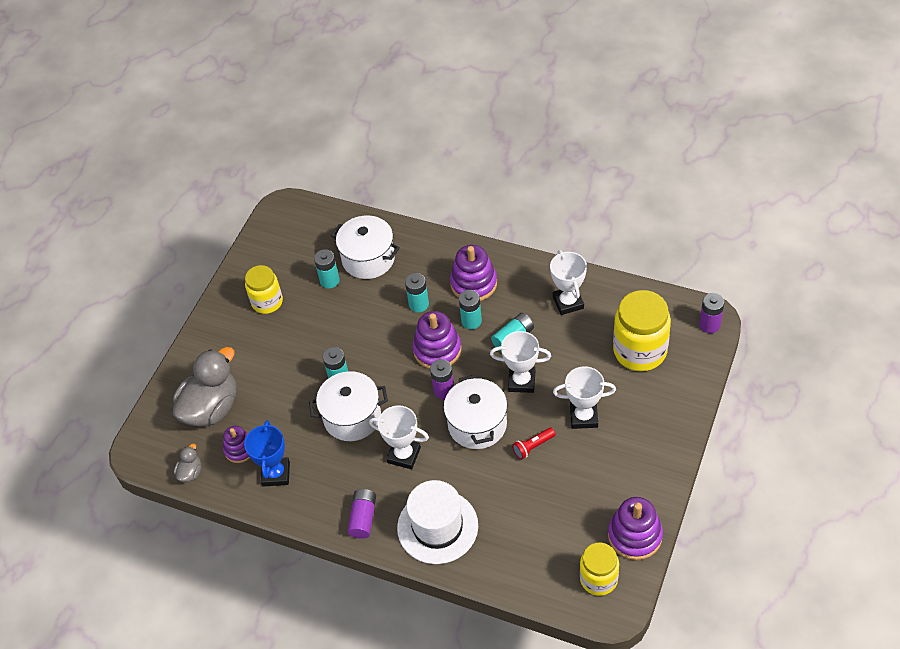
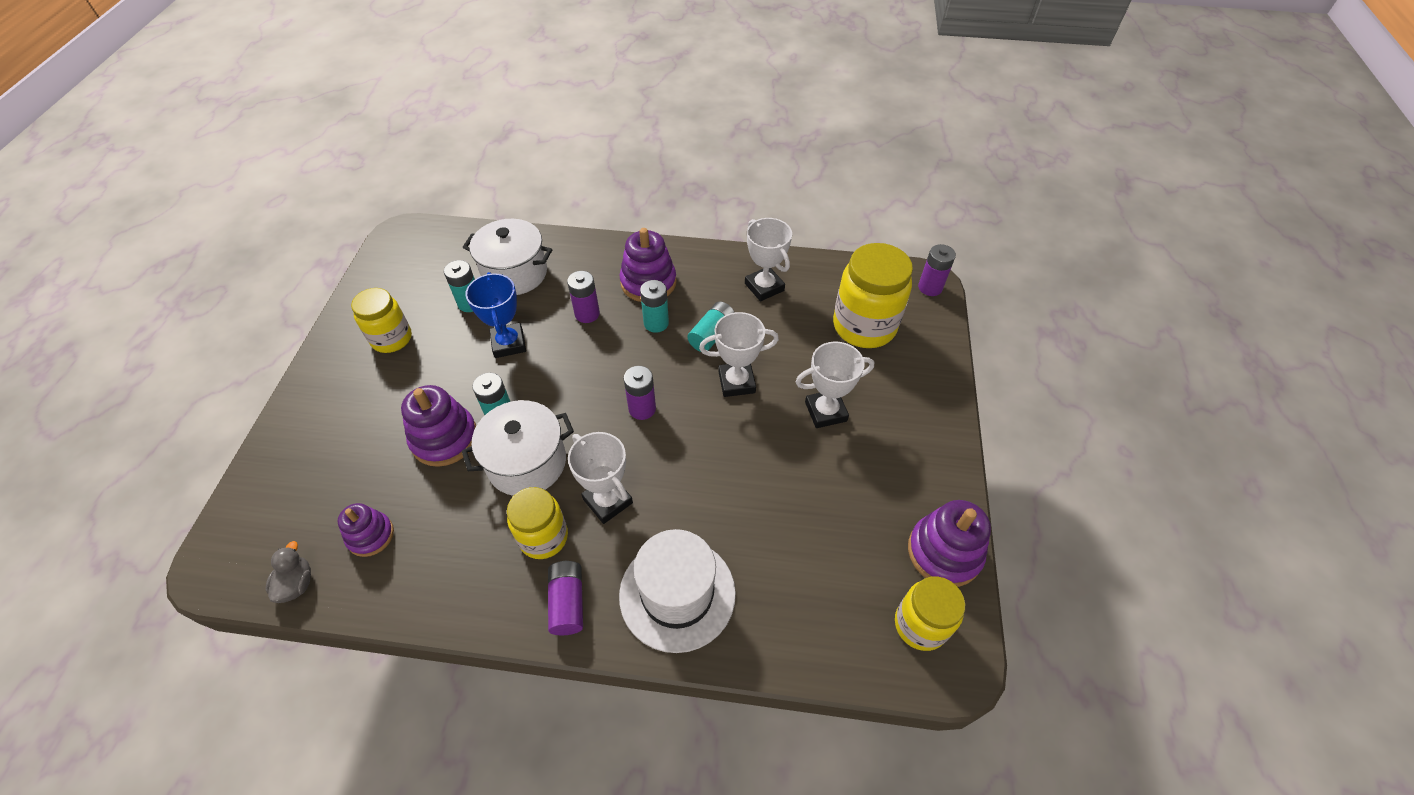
camera: 20 degrees left, 0 degrees up
grey duck [173,347,237,427] -> none
blue trophy [244,420,290,486] -> blue trophy moved to [465,272,526,358]
white trophy [369,405,429,469] -> white trophy turned 45 degrees clockwise [568,432,633,524]
turquoise battery [405,273,429,312] -> purple battery [567,271,600,323]
purple stacking toy [412,311,462,369] -> purple stacking toy moved to [401,385,476,467]
white pot [443,375,508,449] -> none
red flashlight [512,427,556,460] -> none
none -> yellow jar [507,487,568,559]

